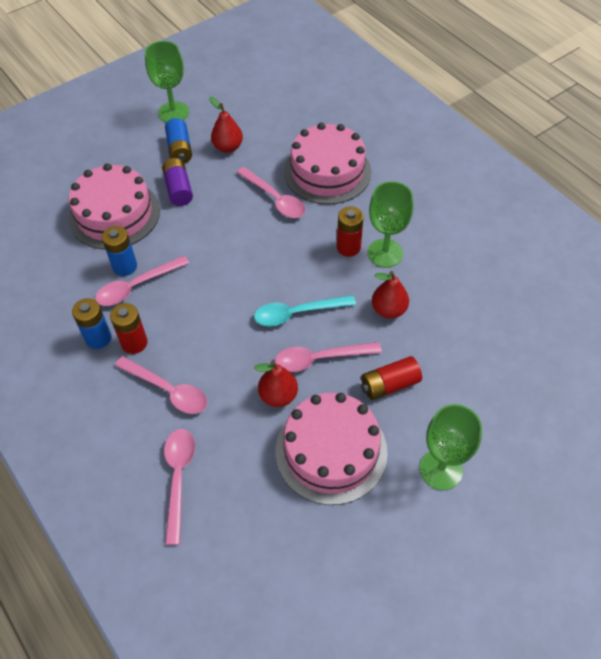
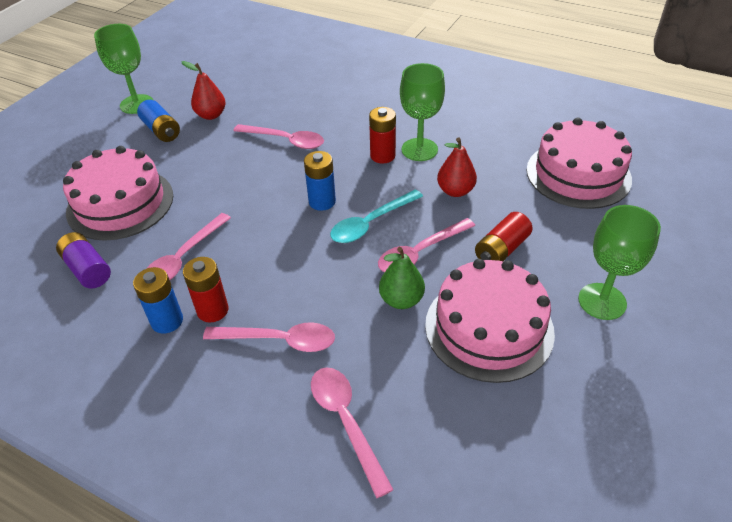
camera: 25 degrees left, 10 degrees down
blue battery [102,226,137,276] -> blue battery moved to [304,151,336,211]
purple battery [162,158,193,206] -> purple battery moved to [56,232,111,289]
red pear [254,361,298,407] -> green pear [379,247,425,309]
pink cake [284,123,371,205] -> pink cake moved to [527,118,632,209]

